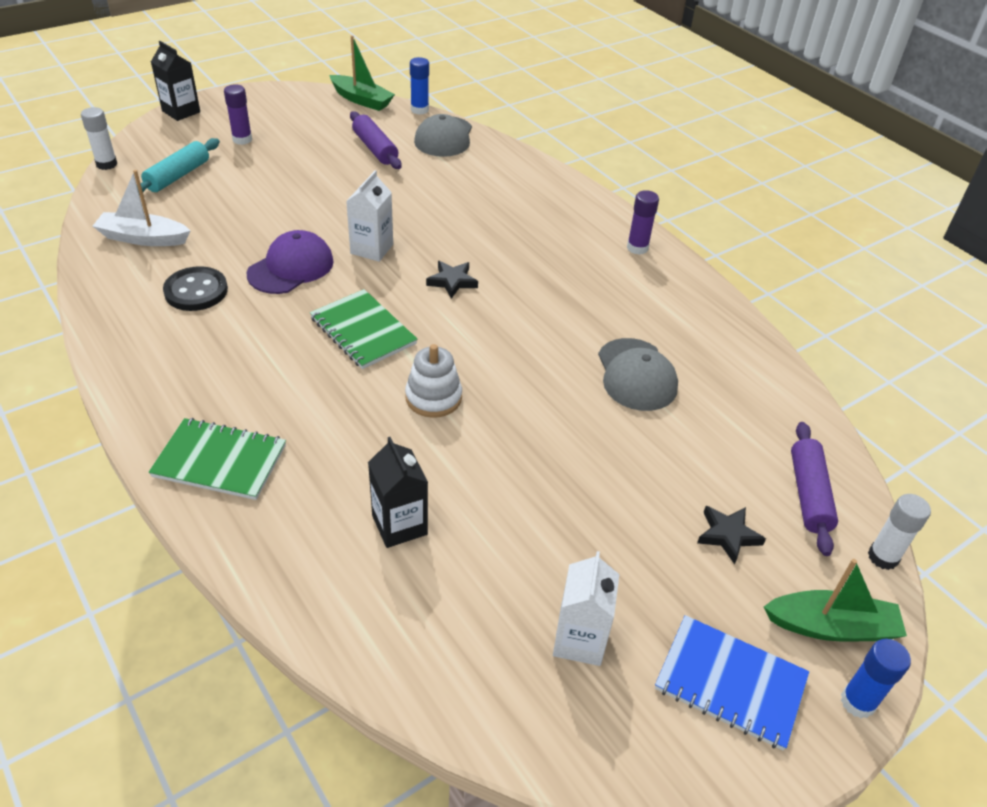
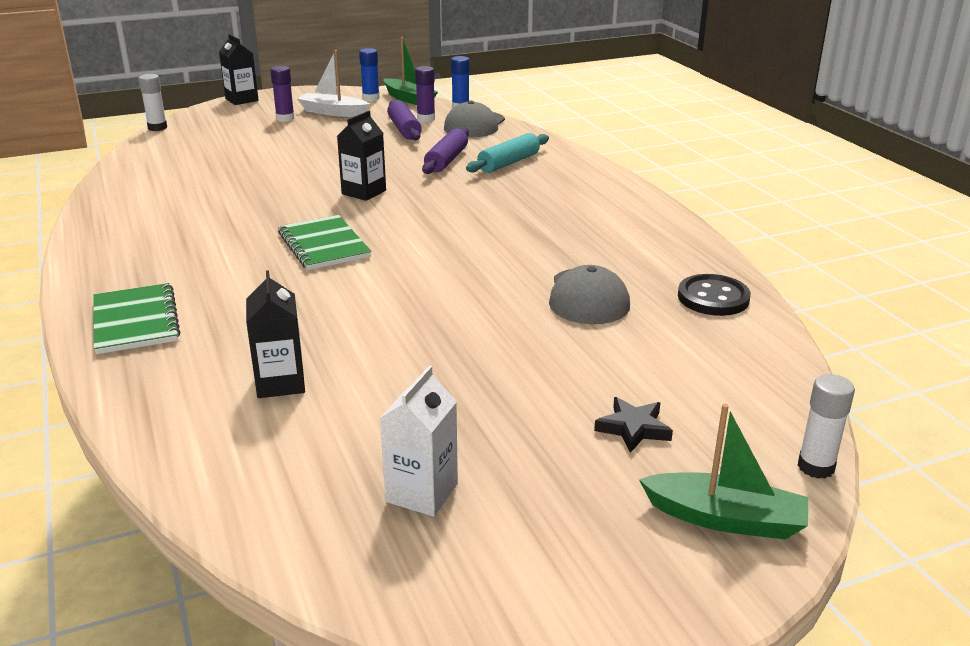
camera: 15 degrees right, 15 degrees down
white boat [93,170,190,246] -> white boat moved to [297,50,370,117]
turquoise rolling pin [137,138,220,196] -> turquoise rolling pin moved to [466,133,549,173]
green notebook [149,418,286,500] -> green notebook turned 45 degrees clockwise [93,283,180,354]
black button [163,266,228,311] -> black button moved to [678,274,751,316]
purple cap [247,230,334,294] -> none
white carton [346,170,393,262] -> black carton [337,111,386,201]
white stacking toy [405,344,462,418] -> none
black star [426,261,478,299] -> none
purple glue stick [627,190,659,255] -> purple glue stick moved to [415,66,435,122]
blue notebook [655,615,809,751] -> none
purple rolling pin [791,422,838,556] -> purple rolling pin moved to [422,128,469,174]
blue glue stick [841,639,911,718] -> blue glue stick moved to [359,48,380,101]

